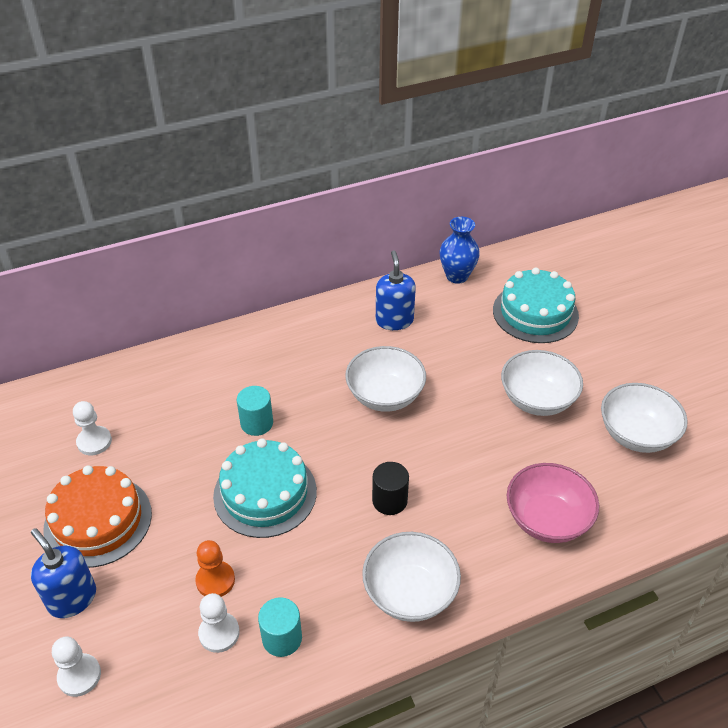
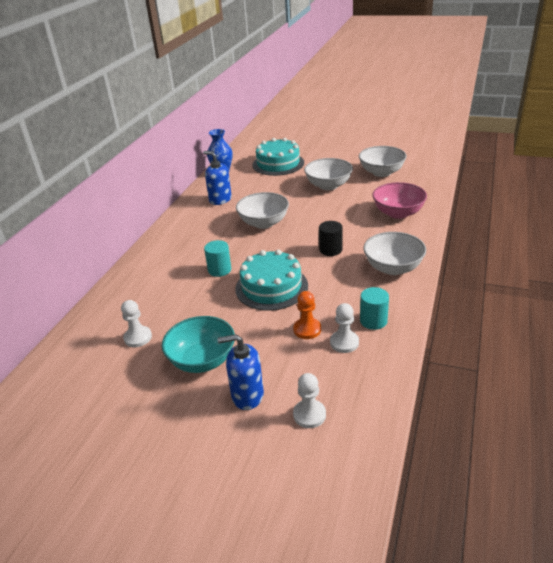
camera: 45 degrees left, 10 degrees down
orange cake [43,465,152,568] -> turquoise bowl [162,316,235,373]

